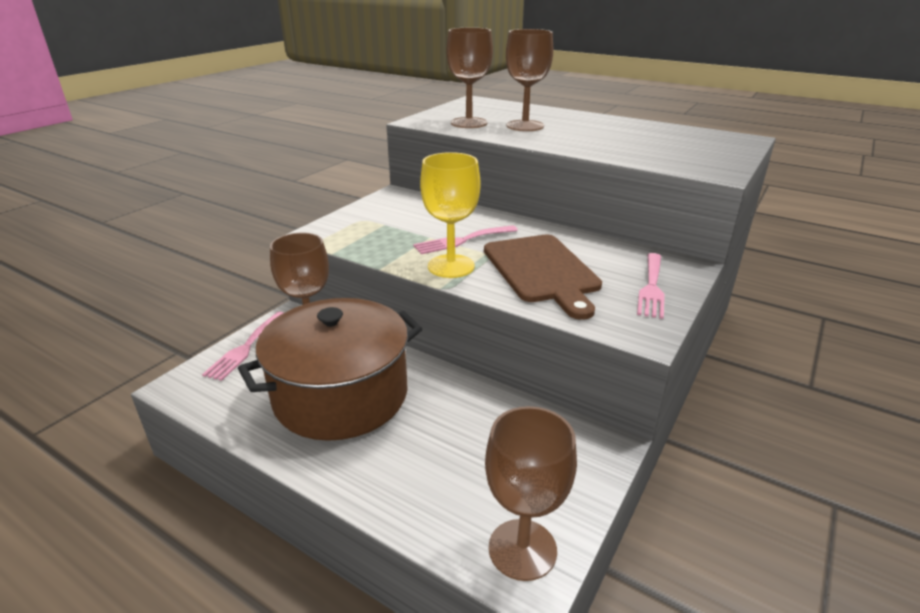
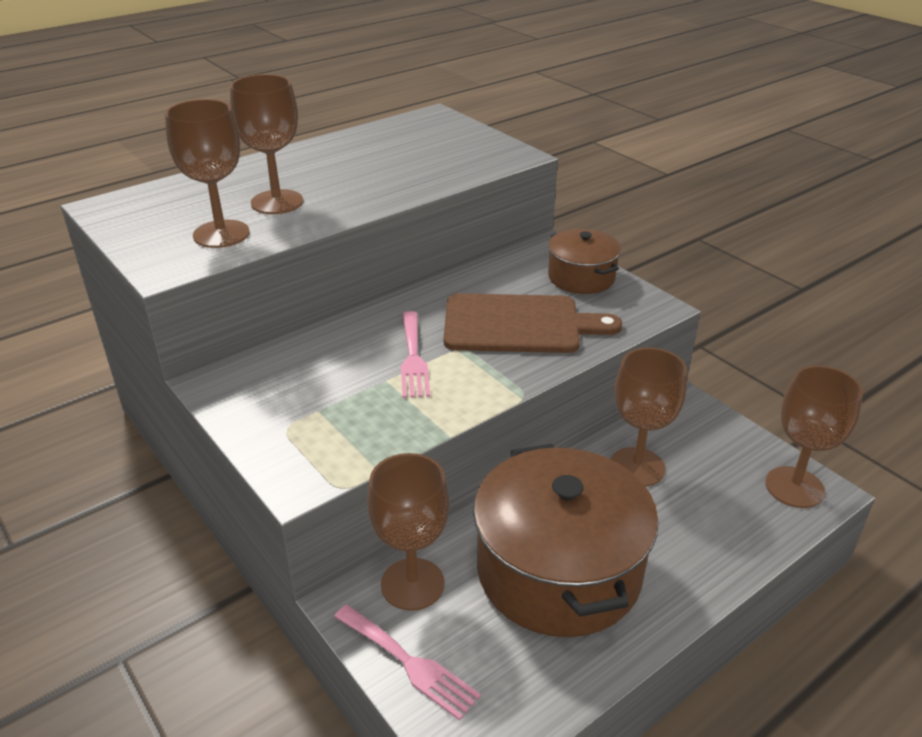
camera: 70 degrees left, 5 degrees up
yellow goblet [420,152,480,278] -> none
pink fork [637,253,665,319] -> brown pot [548,229,621,294]
none -> brown goblet [611,348,687,487]

